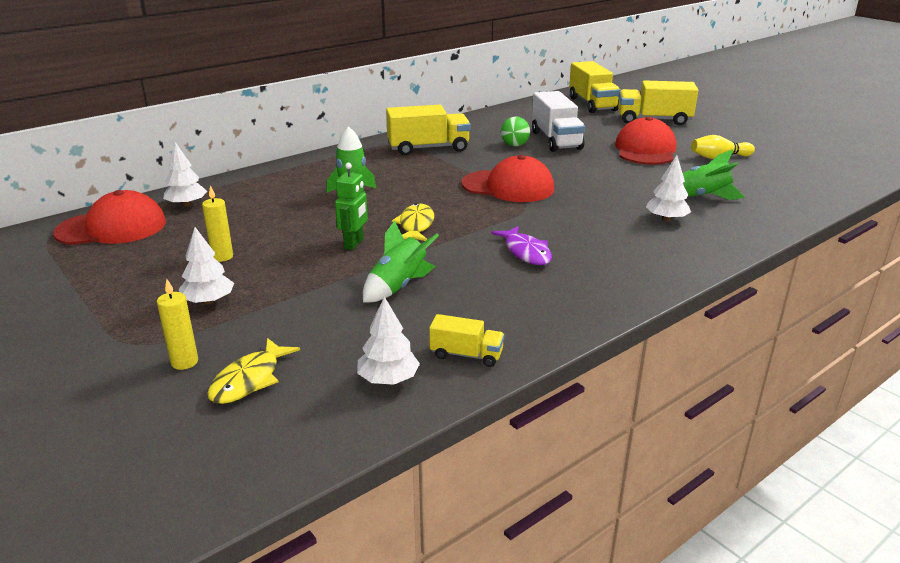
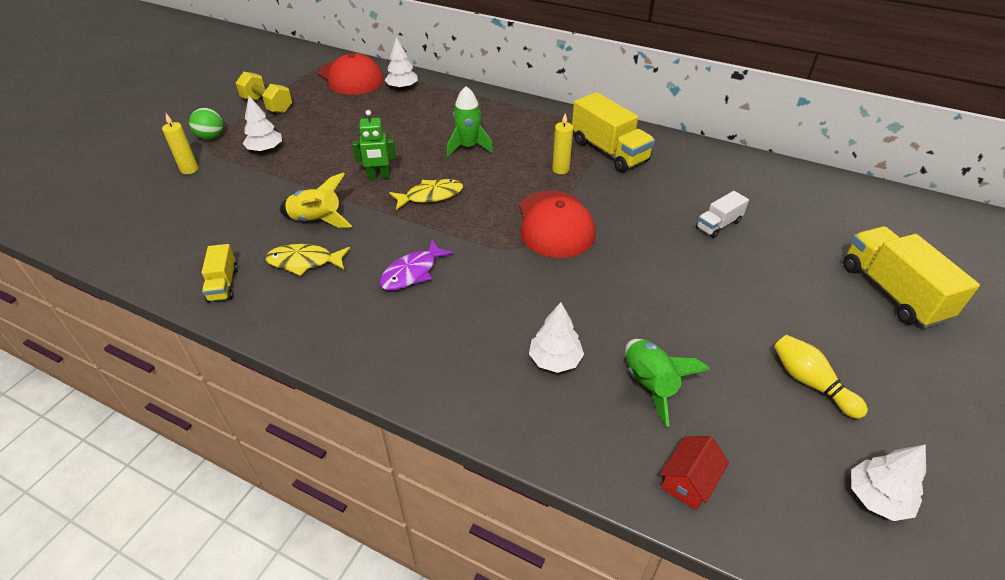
camera: 65 degrees right, 15 degrees up
yellow candle [202,185,233,262] -> yellow candle moved to [552,113,573,174]
yellow fish [208,338,300,404] -> yellow fish moved to [265,244,350,276]
white tree [357,296,420,385] -> white tree moved to [851,444,926,521]
green rocket [363,221,439,303] -> yellow rocket [280,173,352,228]
green ball [501,117,530,147] -> green ball moved to [189,108,223,140]
white truck [532,91,585,152] -> white truck [696,191,749,238], size x0.53
yellow truck [569,61,620,113] -> none
red cap [615,116,676,165] -> none
none -> yellow dumbbell [236,72,292,113]
none -> red house [660,436,729,510]

